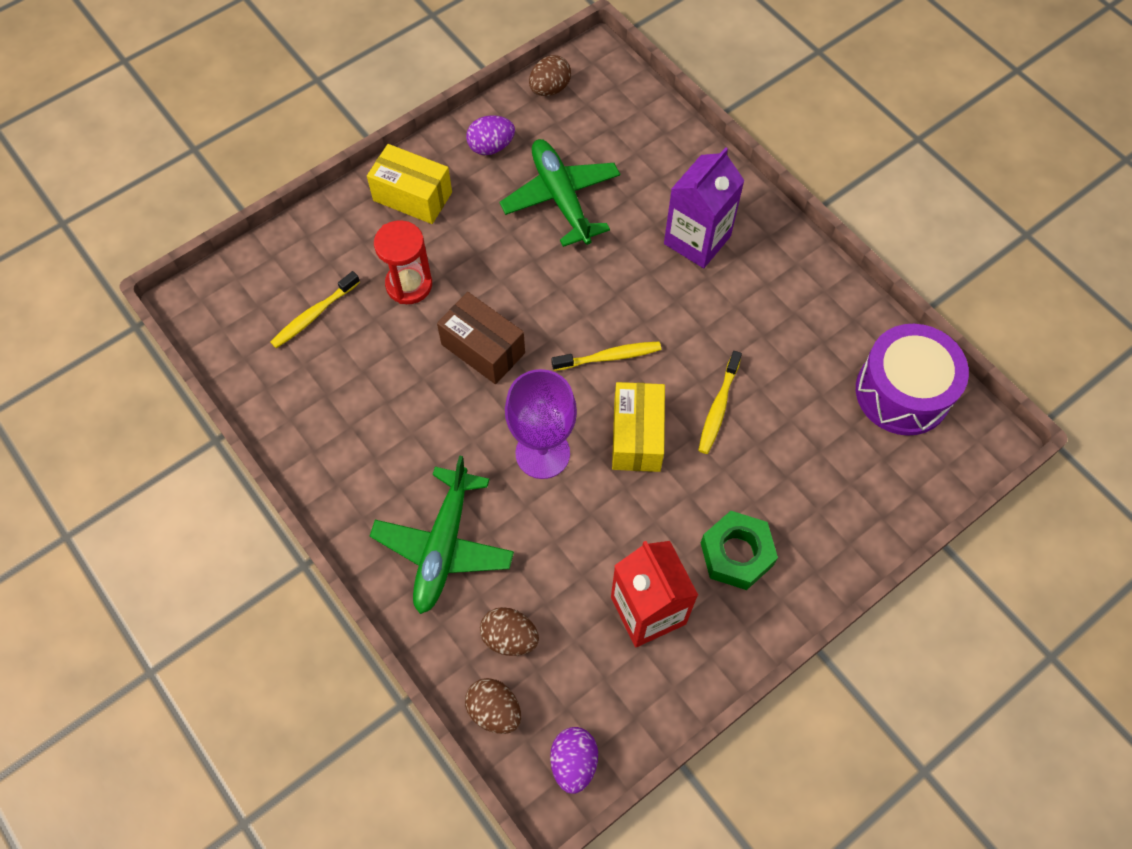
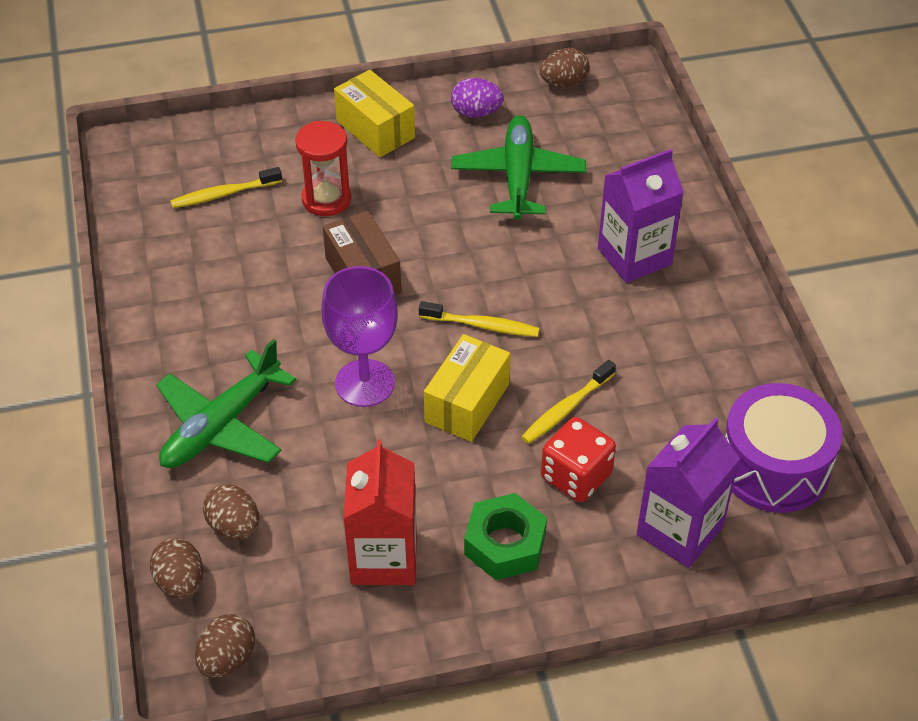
camera: 25 degrees right, 15 degrees down
purple egg [550,727,598,794] -> brown egg [195,614,255,678]
none -> red dice [541,417,616,502]
none -> purple carton [637,417,740,568]

